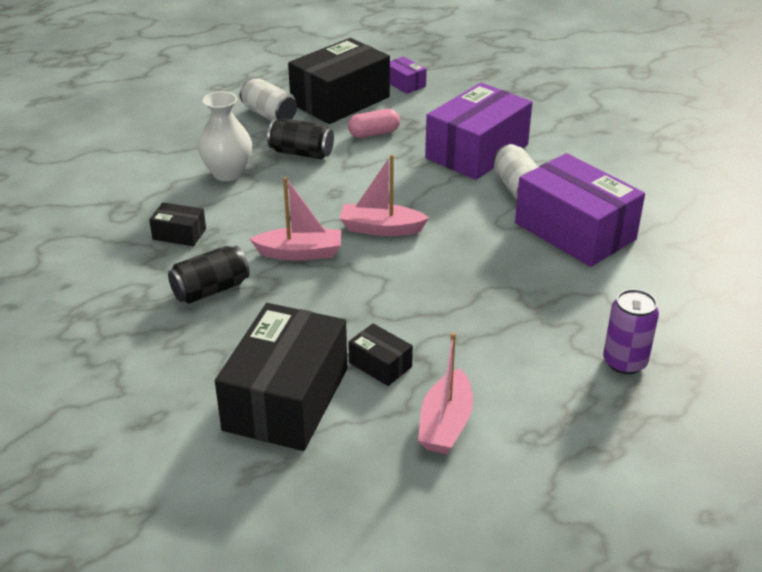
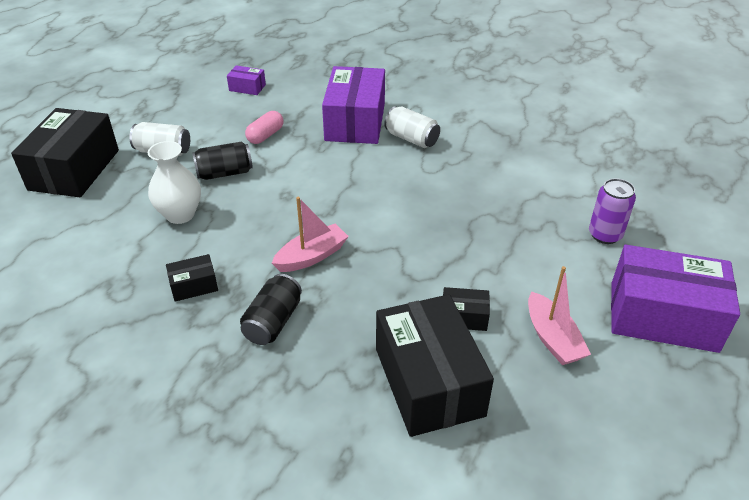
camera: 35 degrees left, 5 degrees up
black box [288,38,390,124] -> black box moved to [11,108,119,197]
pink boat [340,154,429,236] -> none
purple box [515,153,645,267] -> purple box moved to [611,245,740,353]

